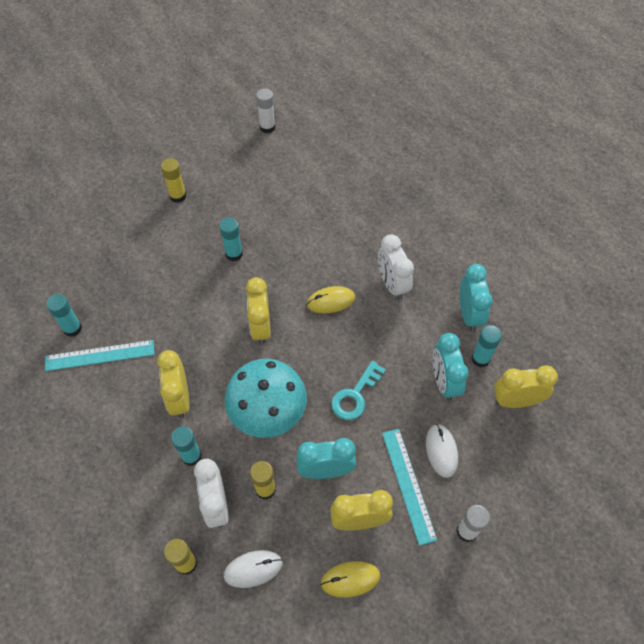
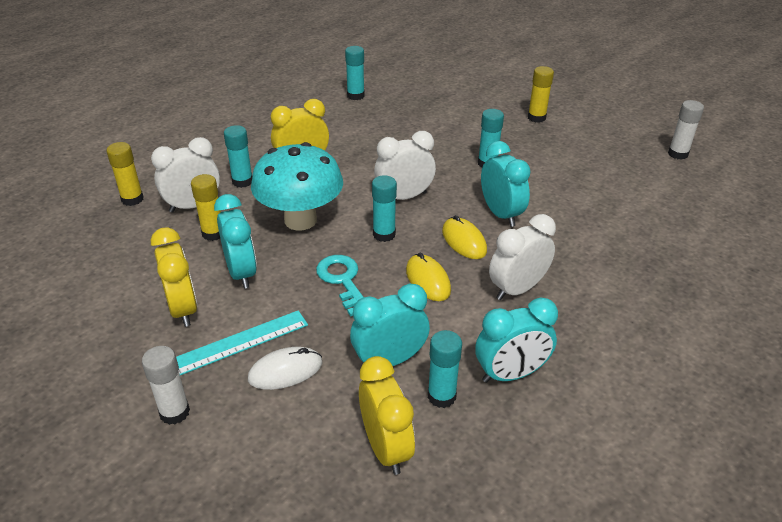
camera: 75 degrees right, 20 degrees down
turquoise ruler [45,340,154,371] -> none
white mouse [224,550,283,588] -> none
yellow clock [246,277,271,345] -> white clock [374,131,436,200]
yellow mouse [321,561,380,598] -> yellow mouse moved to [406,253,451,301]
turquoise key [331,360,386,420] -> turquoise key turned 45 degrees clockwise [316,255,363,317]
none -> turquoise glue stick [372,175,397,242]
none -> turquoise clock [481,141,531,227]

